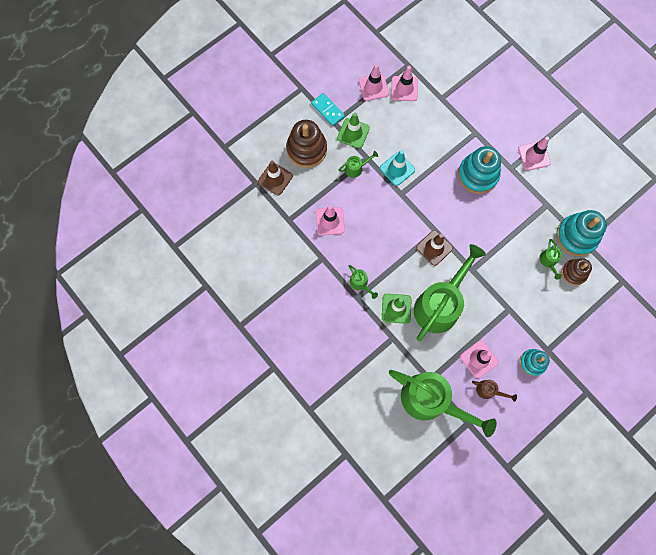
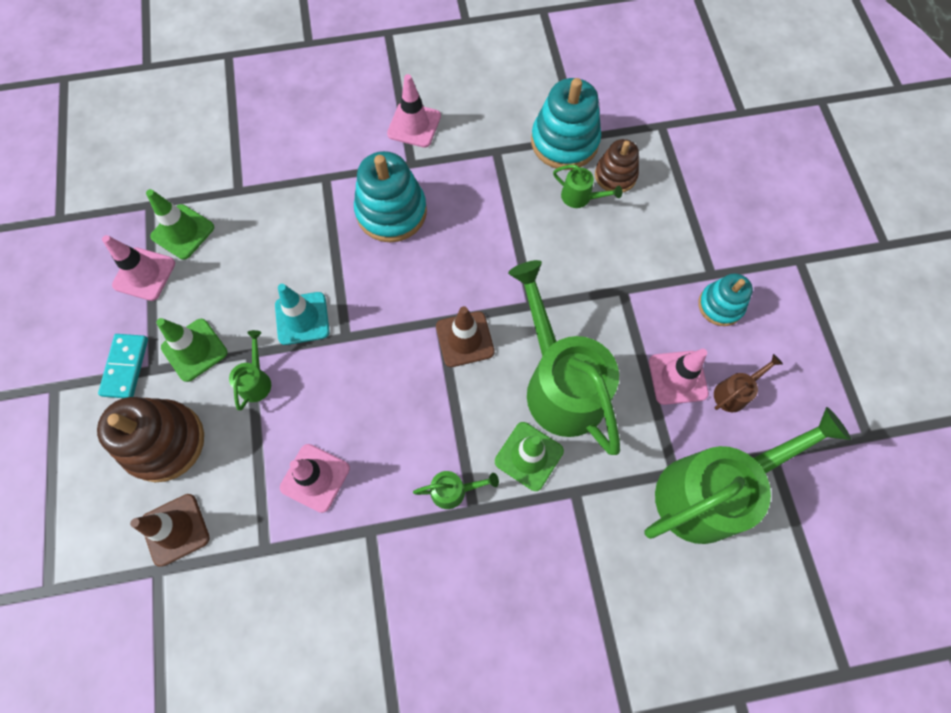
camera: 60 degrees left, 5 degrees down
turquoise domino [311,93,345,126] -> turquoise domino turned 75 degrees counterclockwise [98,334,148,398]
pink traffic cone [391,66,418,101] -> green traffic cone [146,189,214,260]

